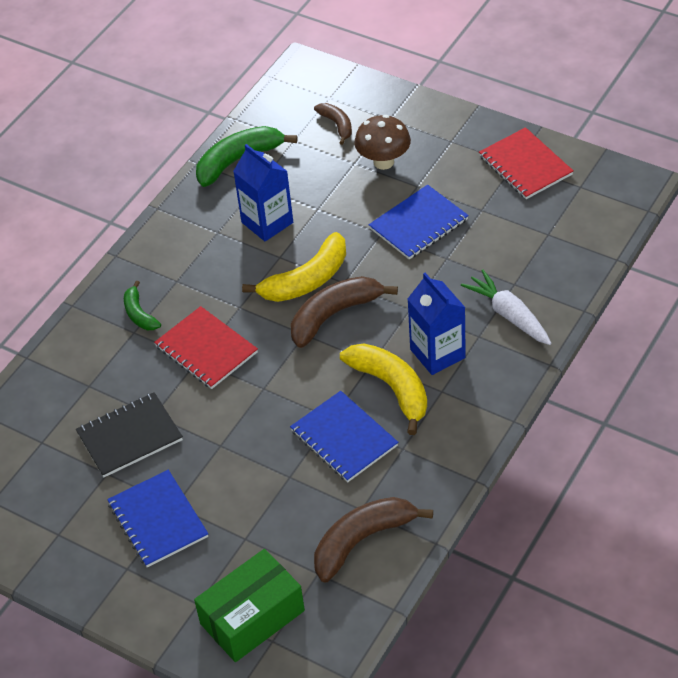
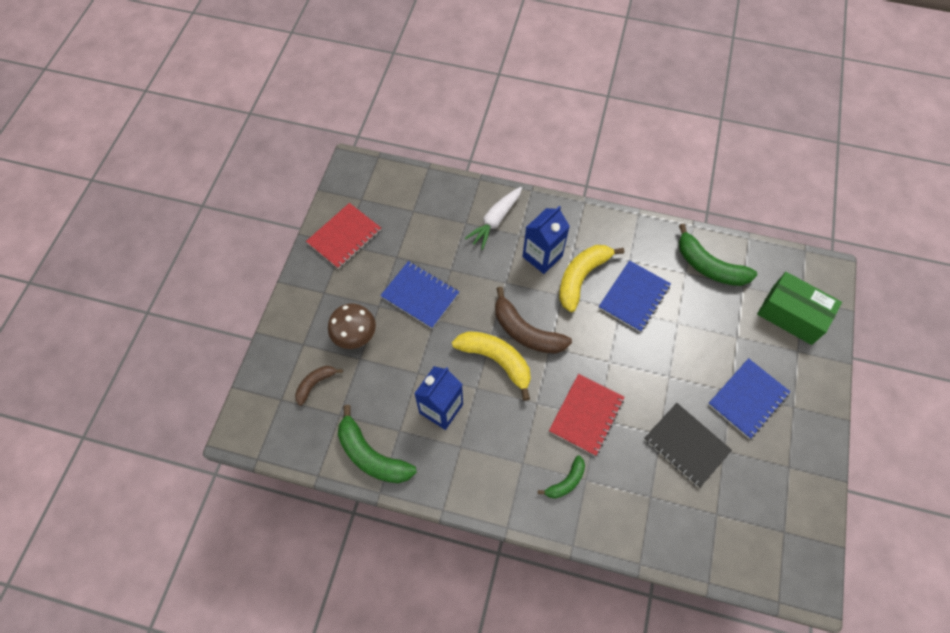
camera: 110 degrees left, 15 degrees up
brown banana [314,497,433,583] -> green banana [679,224,757,286]

